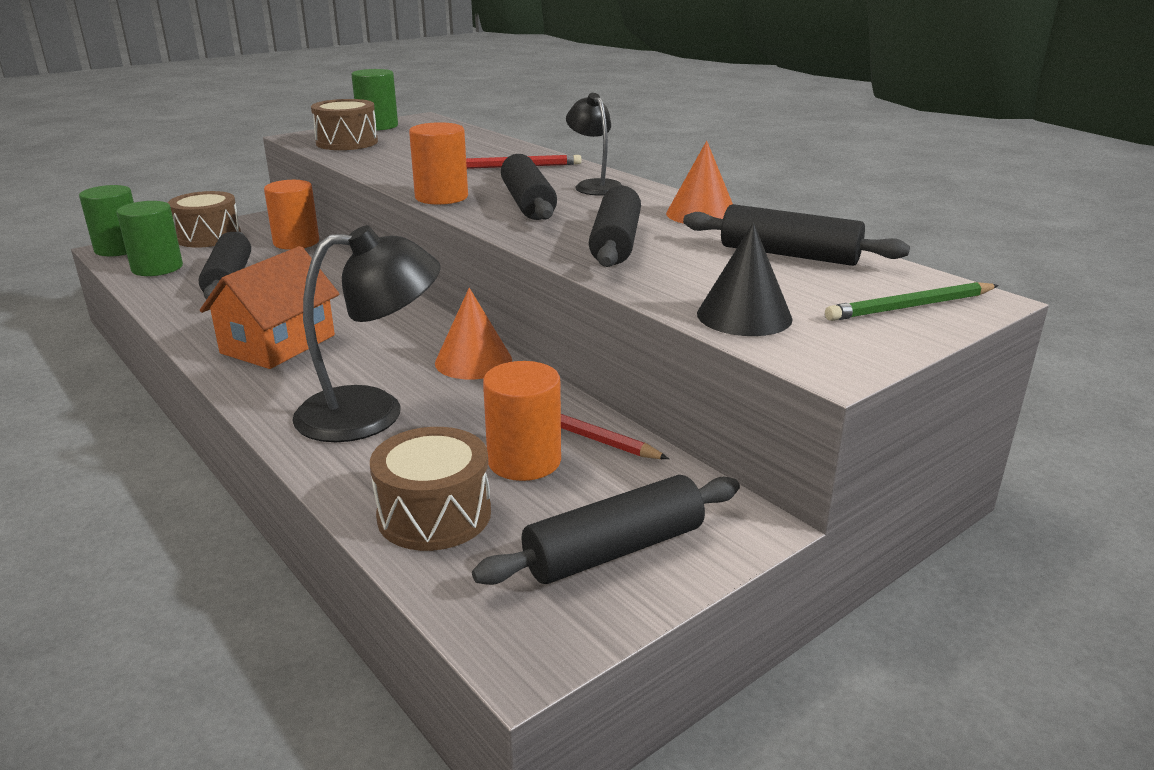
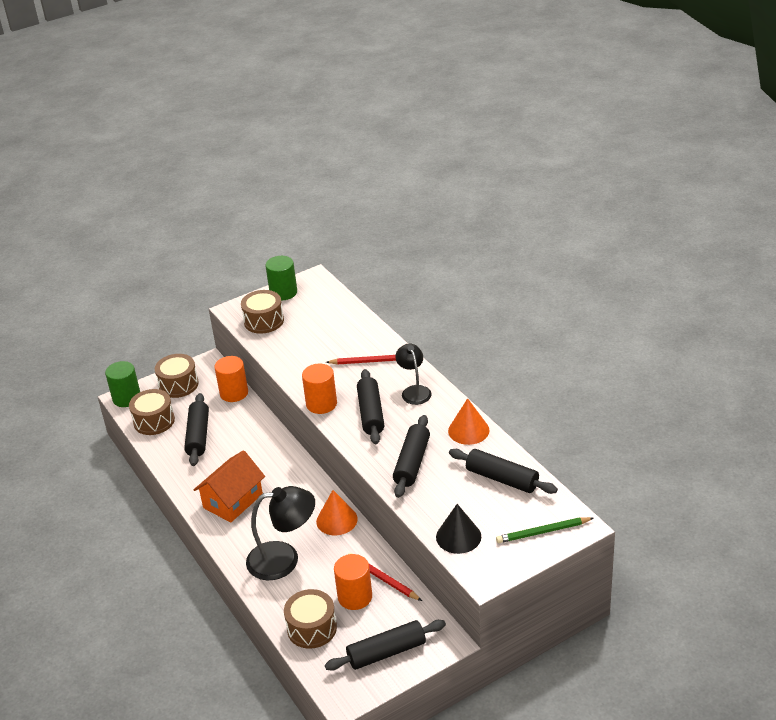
camera: 10 degrees right, 10 degrees up
green cylinder [116,201,183,276] -> brown drum [129,389,175,435]

